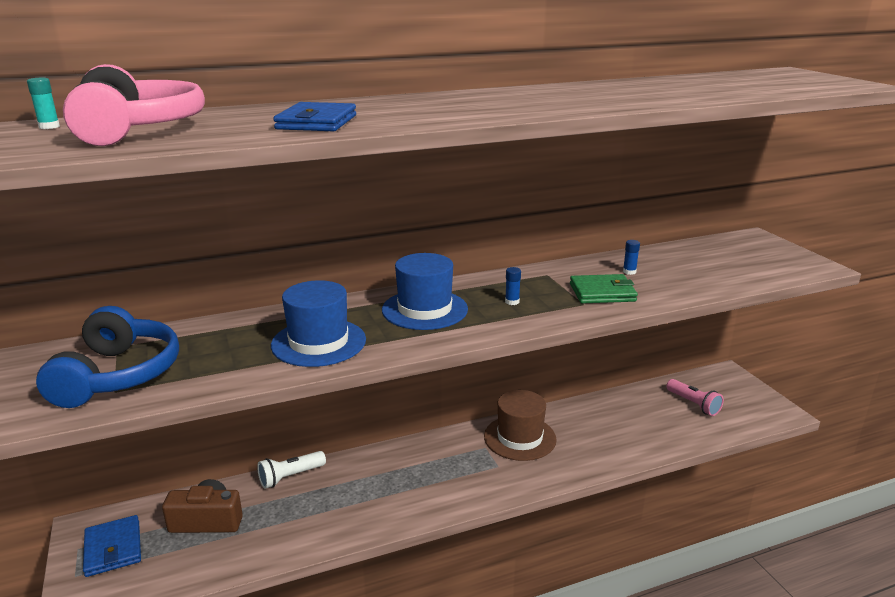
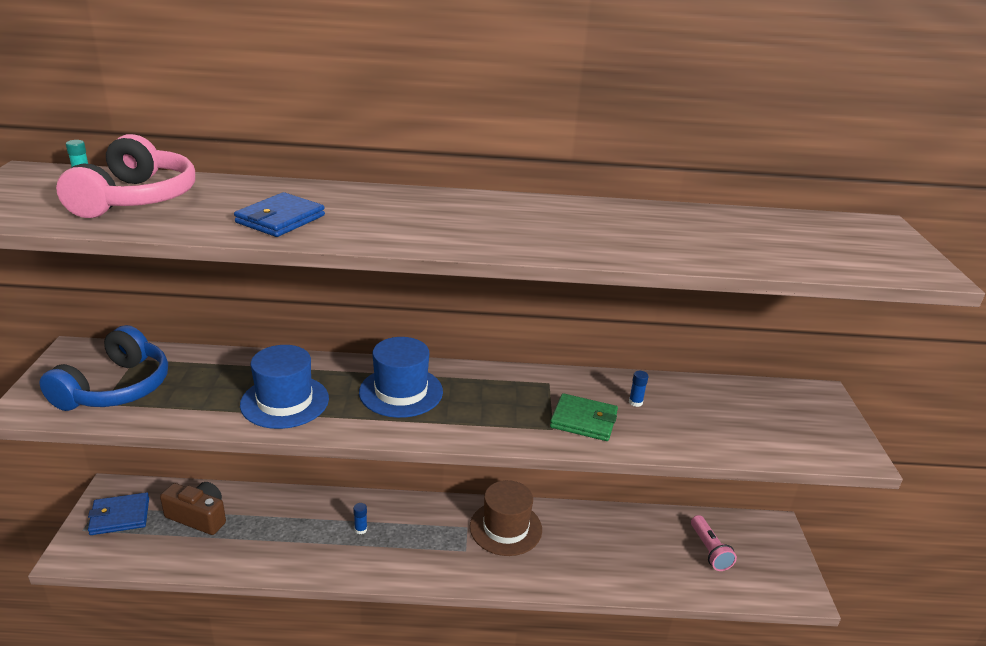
camera: 20 degrees right, 5 degrees up
blue wallet [83,515,141,577] -> blue wallet turned 75 degrees clockwise [88,492,149,535]
white flashlight [257,451,326,489] -> none
blue glue stick [505,267,521,305] -> blue glue stick moved to [353,503,367,534]

